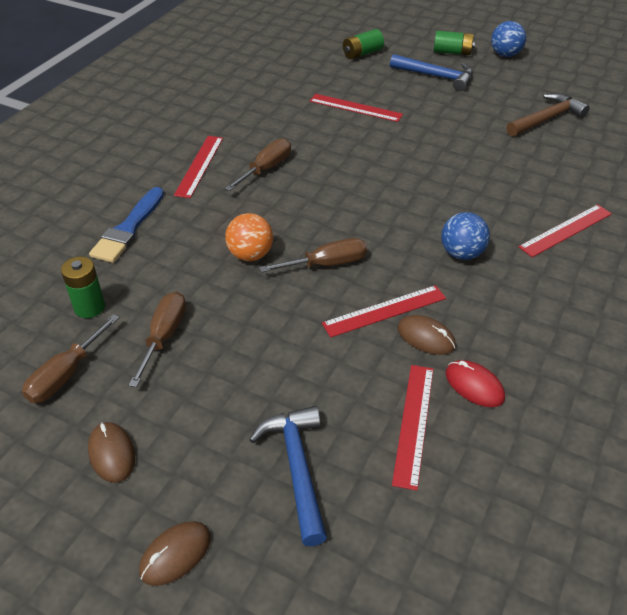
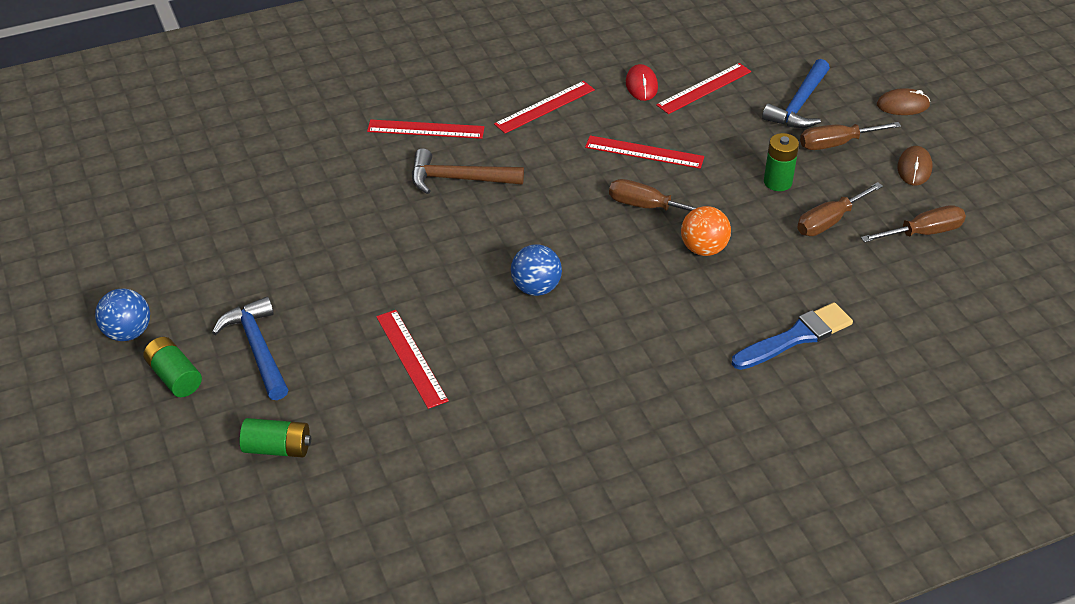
camera: 140 degrees left, 0 degrees up
green battery [61,257,105,318] -> green battery moved to [764,133,799,191]
red ruler [174,136,223,198] -> red ruler moved to [494,81,595,133]
brown screwdriver [225,139,291,191] -> brown screwdriver moved to [800,122,901,150]
brown mouse [397,315,456,355] -> none
blue ball [441,212,490,260] -> blue ball moved to [511,244,562,296]
brown hammer [506,93,590,137] -> brown hammer moved to [412,148,524,194]

